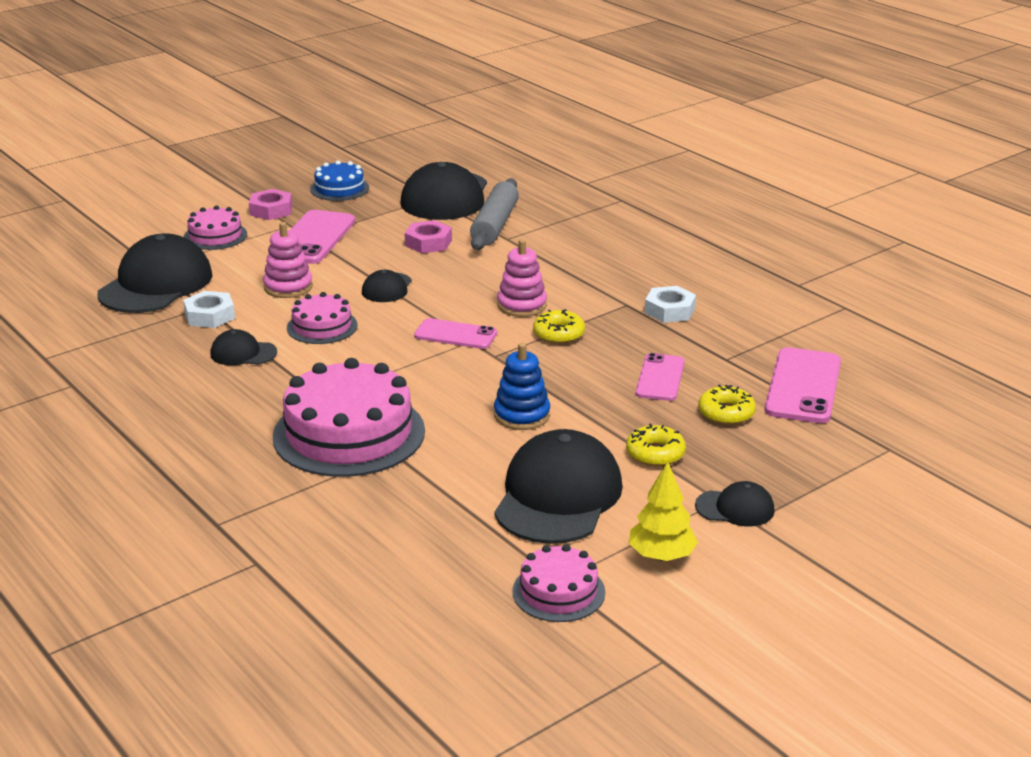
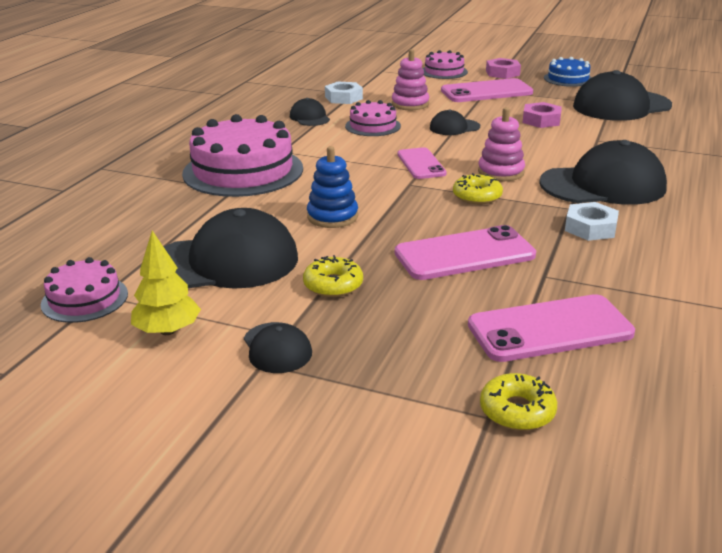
camera: 60 degrees right, 0 degrees up
black cap [97,233,213,313] -> black cap moved to [539,140,667,205]
grey rolling pin [470,178,519,250] -> none
pink phone [636,353,685,401] -> pink phone [395,225,536,280], size x1.56
yellow donut [698,385,756,425] -> yellow donut moved to [480,373,557,431]

